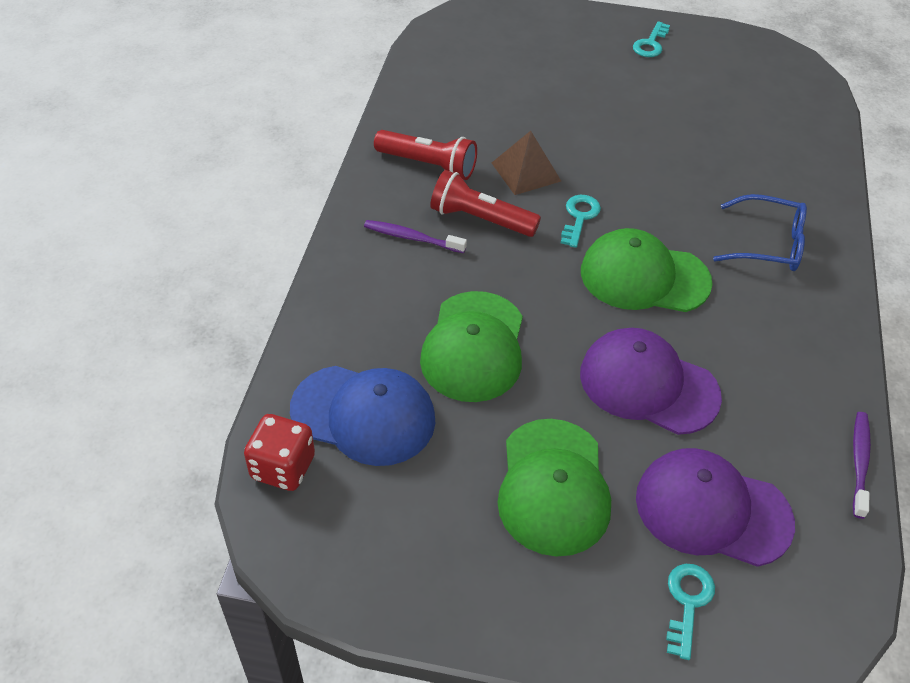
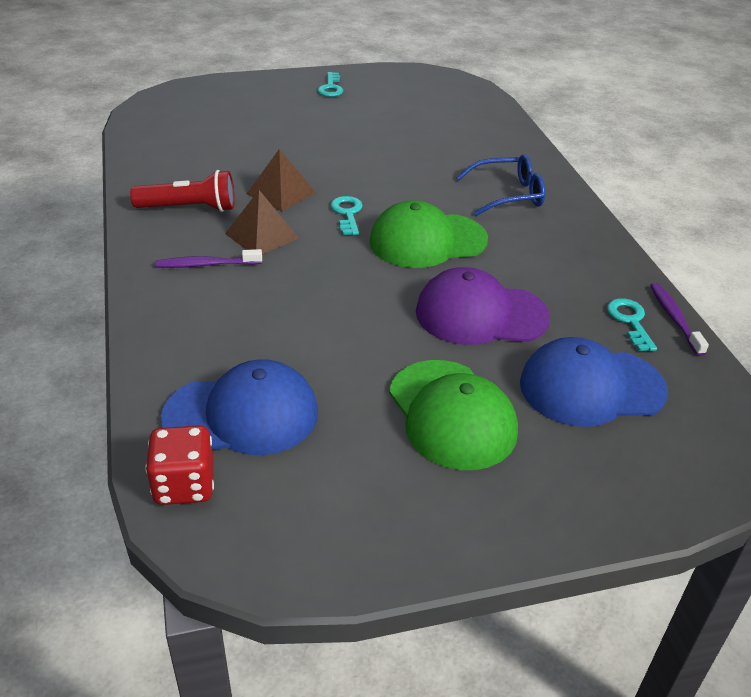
camera: 25 degrees left, 10 degrees down
green cap [420,291,523,402] -> none
red flashlight [430,170,541,237] -> brown pyramid [225,190,299,254]
purple cap [636,448,795,567] -> blue cap [520,337,668,427]
turquoise key [666,564,715,660] -> turquoise key moved to [607,298,657,351]

